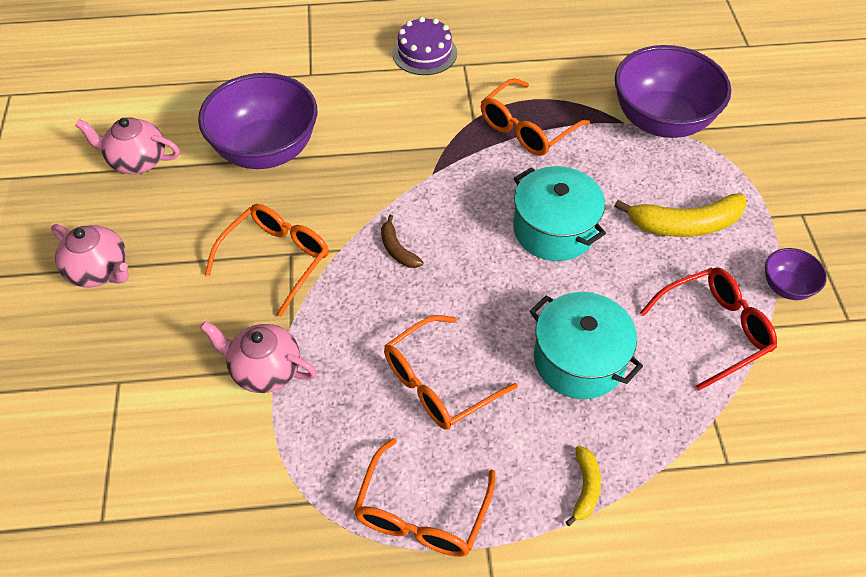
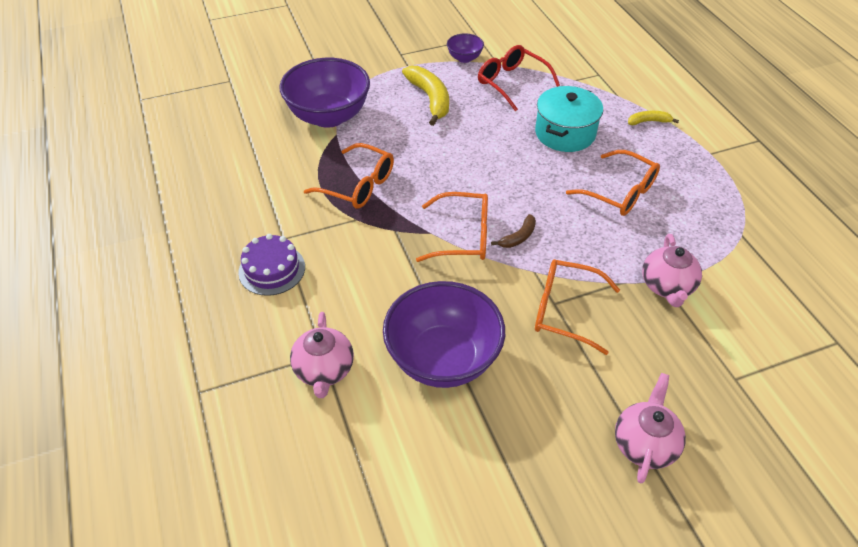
camera: 105 degrees left, 5 degrees down
pink teapot [75,117,180,174] -> pink teapot moved to [290,312,354,398]
orange glasses [353,438,495,557] -> orange glasses moved to [416,192,488,262]
turquoise pot [513,166,606,261] -> none

